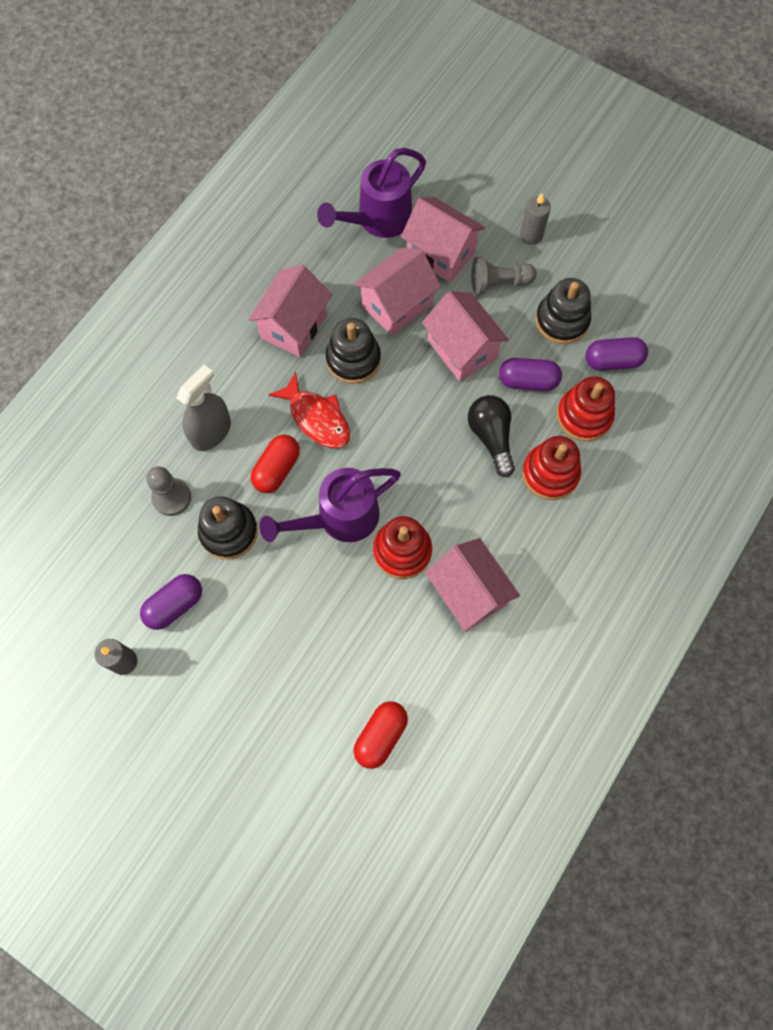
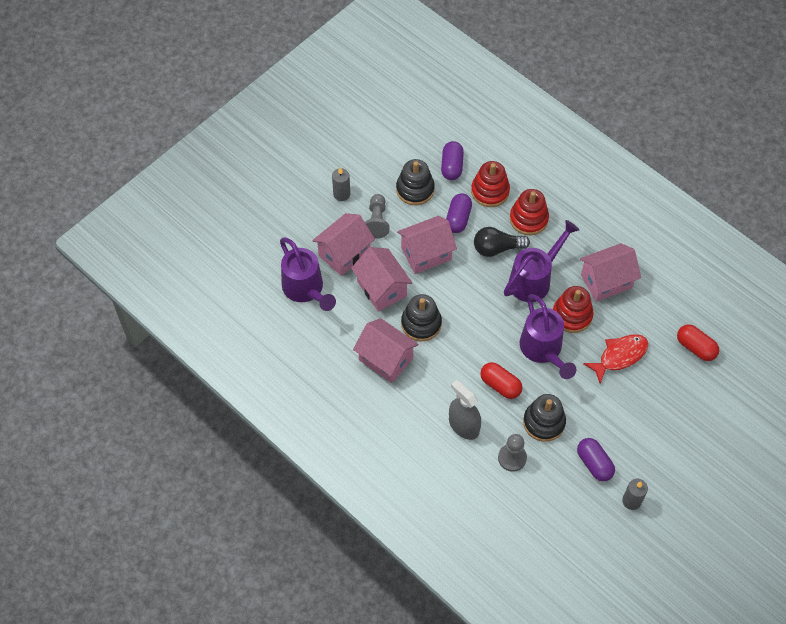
camera: 80 degrees left, 10 degrees down
red fish [268,372,350,448] -> red fish moved to [583,334,648,384]
none -> purple watering can [504,220,579,302]

